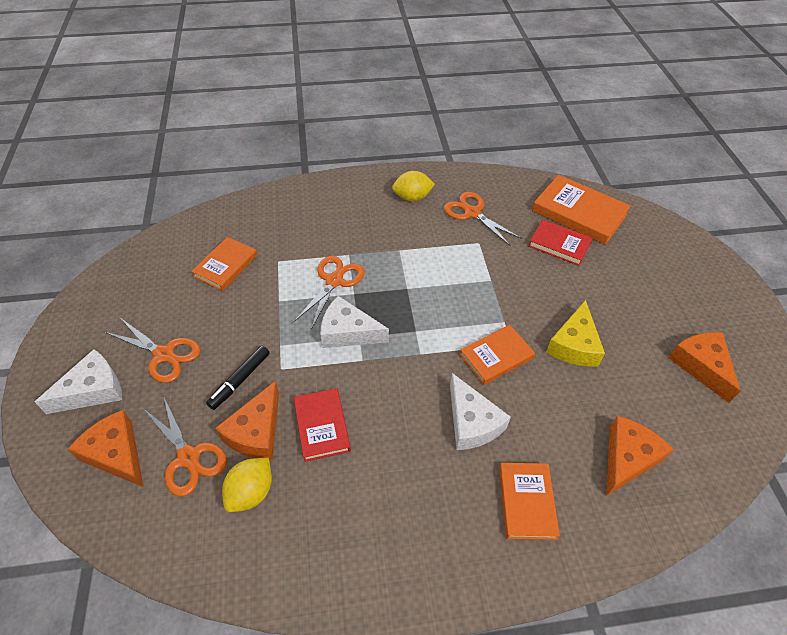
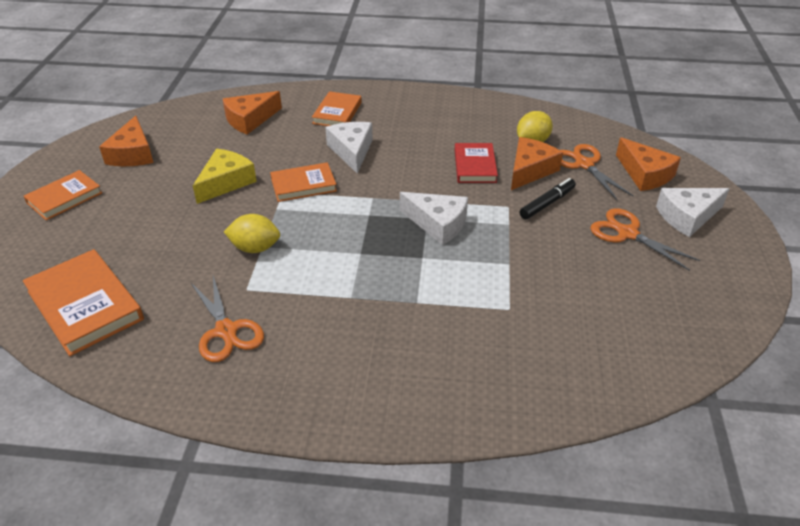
camera: 165 degrees left, 10 degrees down
orange book [191,237,257,291] -> orange book moved to [24,170,102,220]
orange scissors [294,256,365,330] -> none
yellow lemon [392,171,435,201] -> yellow lemon moved to [224,214,280,253]
red book [529,220,593,266] -> none

